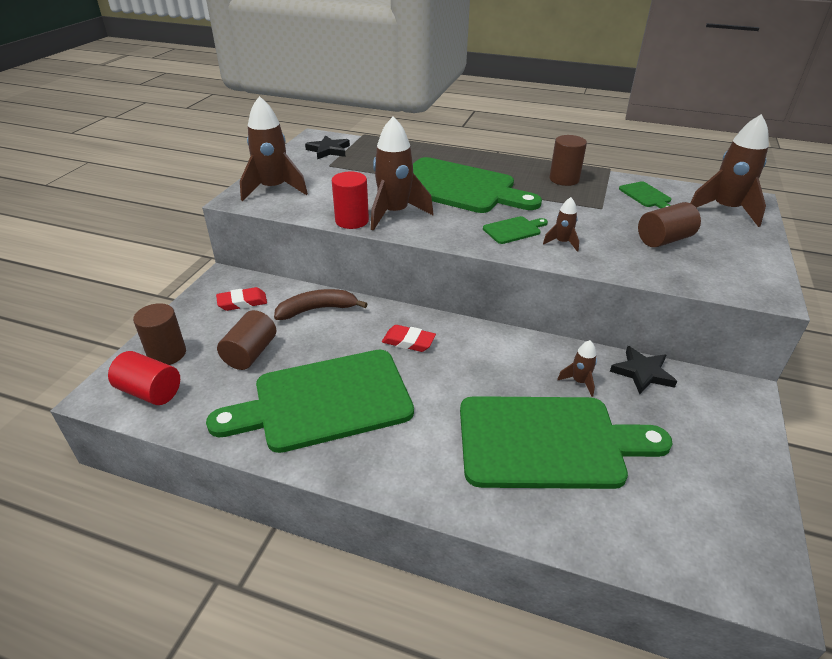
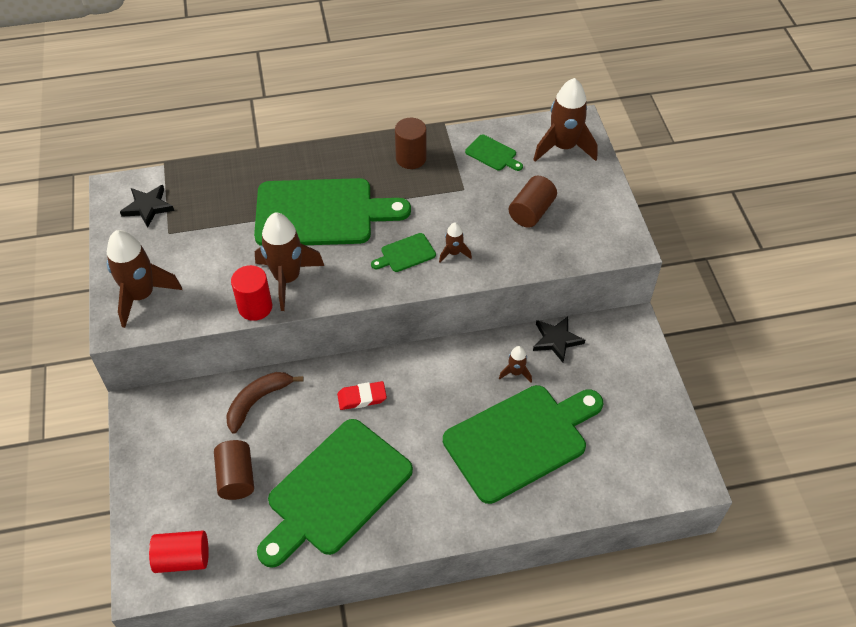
camera: 30 degrees left, 15 degrees up
brown cylinder [133,303,186,365] -> none
red eraser [216,287,267,311] -> none
green cutting board [483,216,548,244] -> green cutting board turned 150 degrees counterclockwise [371,233,436,272]

